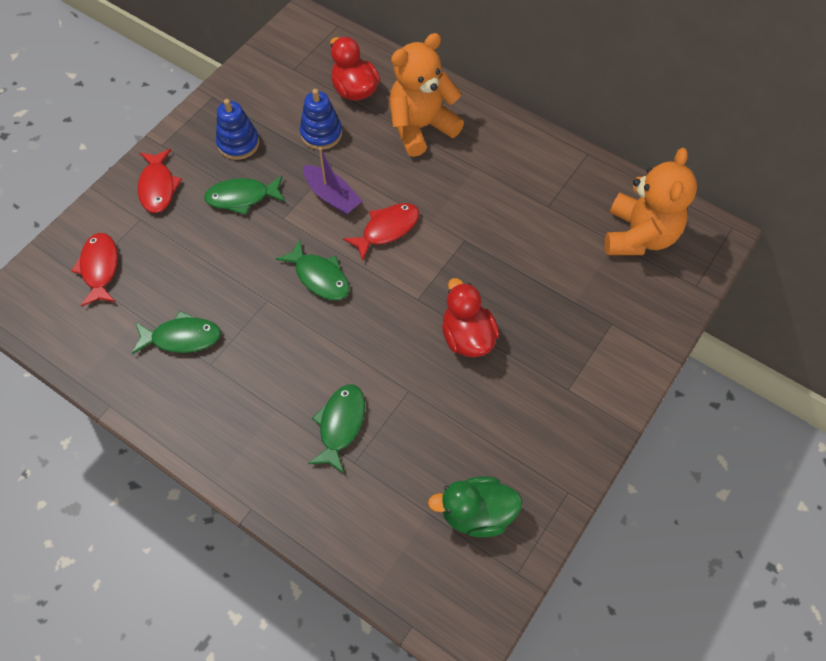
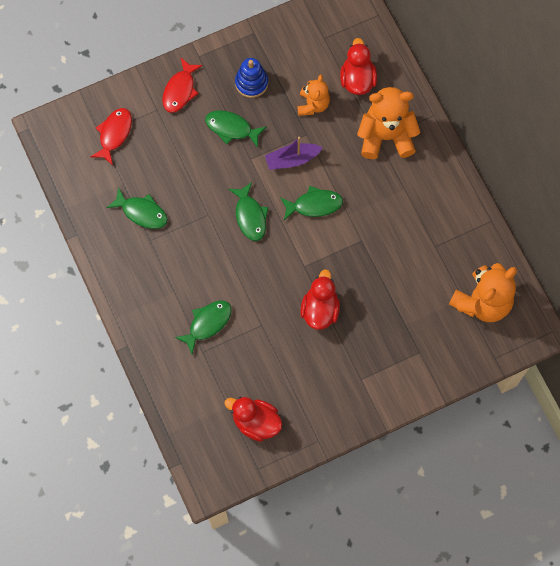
camera: 30 degrees right, 10 degrees up
blue stacking toy [300,89,342,150] -> orange teddy bear [297,74,330,116]
purple boat [303,147,362,215] -> purple boat turned 90 degrees clockwise [265,137,323,170]
red fish [343,203,419,261] -> green fish [280,186,343,220]
green duck [428,477,522,537] -> red duck [224,397,282,442]

